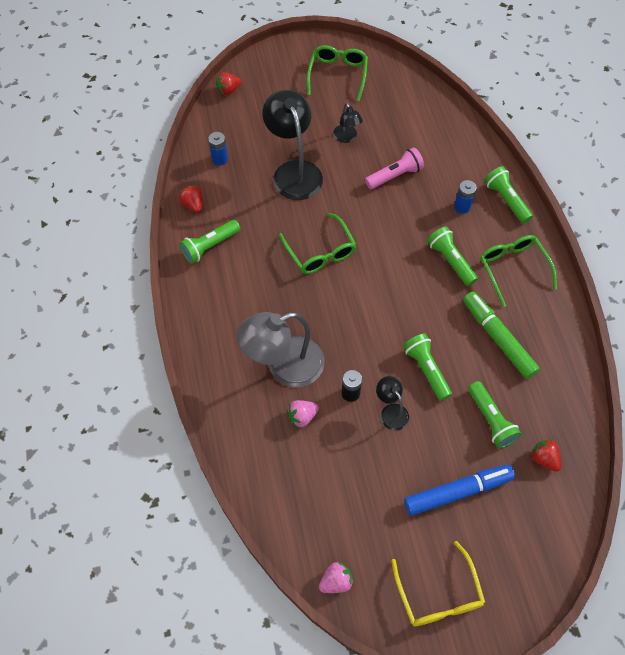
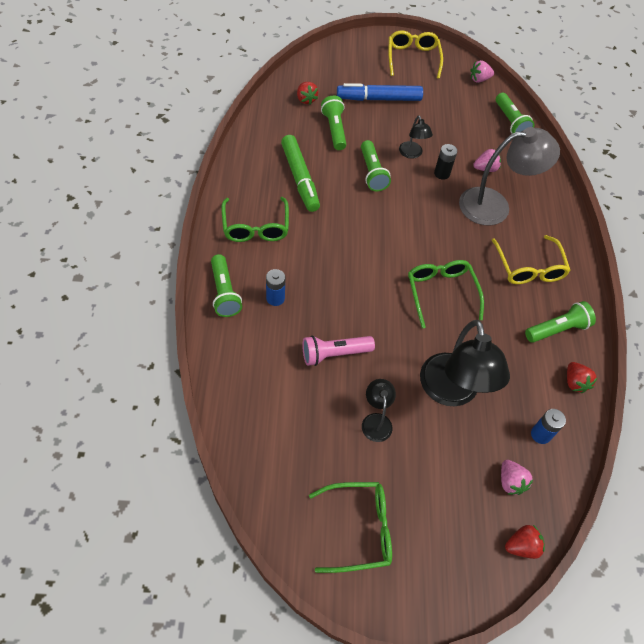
camera: 170 degrees left, 5 degrees down
green glasses [307,45,368,101] -> green glasses turned 120 degrees counterclockwise [309,482,392,573]
green flashlight [427,226,478,286] -> green flashlight moved to [496,93,535,134]
none -> yellow glasses [492,235,571,284]
none -> pink strawberry [501,460,534,495]

